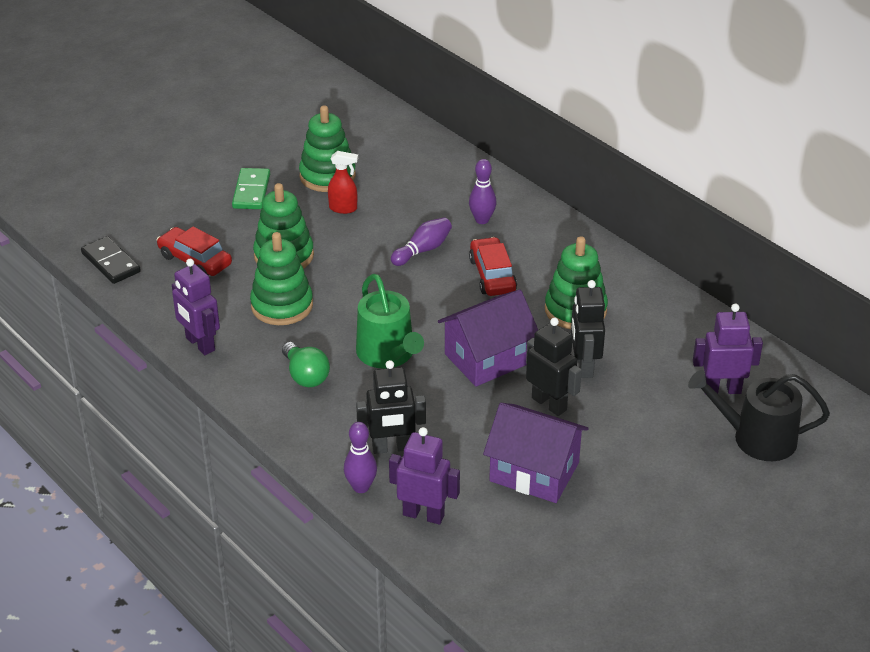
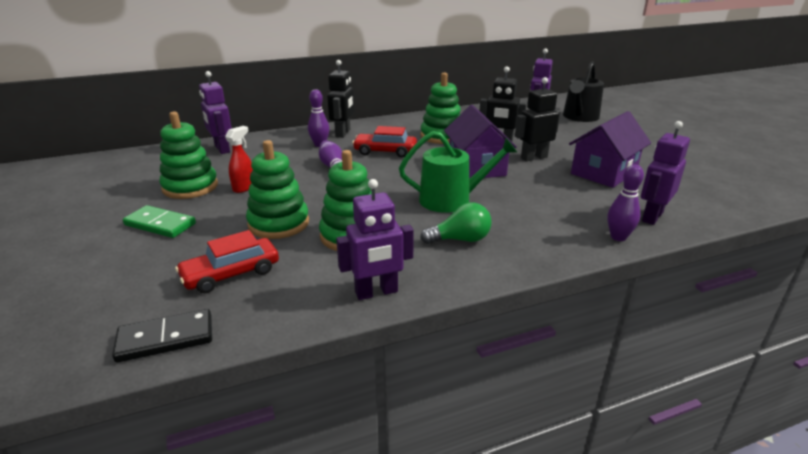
camera: 70 degrees left, 10 degrees down
black robot [356,360,426,454] -> black robot moved to [327,60,354,138]
none -> purple robot [199,71,232,154]

